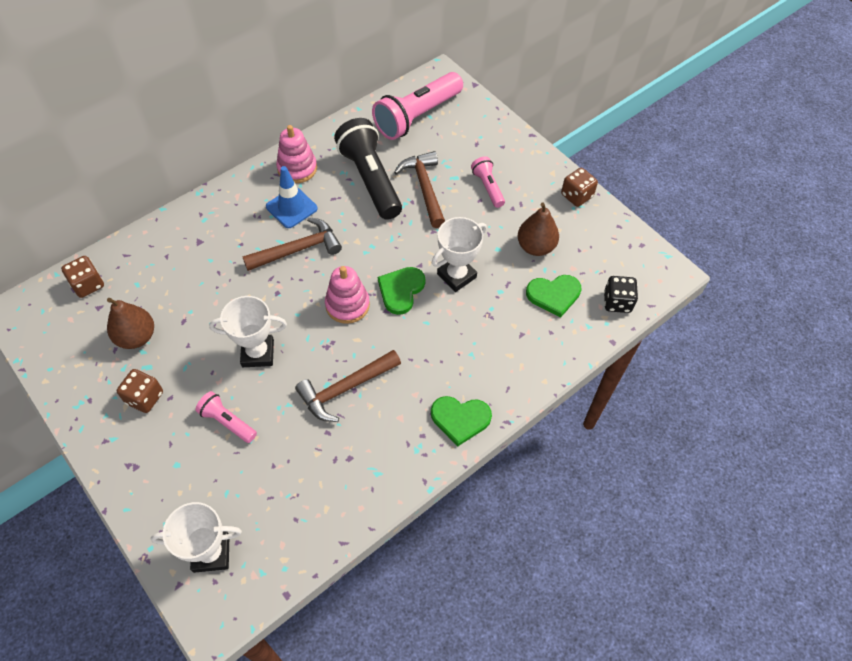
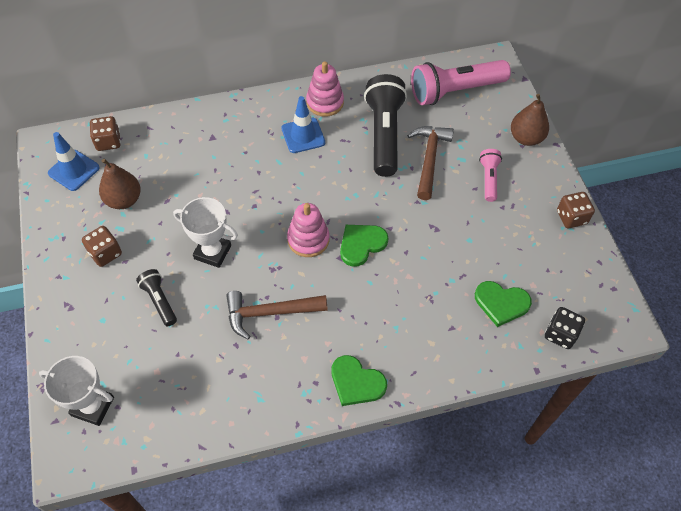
camera: 25 degrees right, 0 degrees up
pink flashlight [195,391,257,443] -> black flashlight [136,269,177,327]
brown hammer [242,217,342,271] -> none
white trophy [432,217,487,292] -> none
brown pear [518,203,559,256] -> brown pear moved to [511,94,549,146]
none -> blue traffic cone [48,132,100,191]

